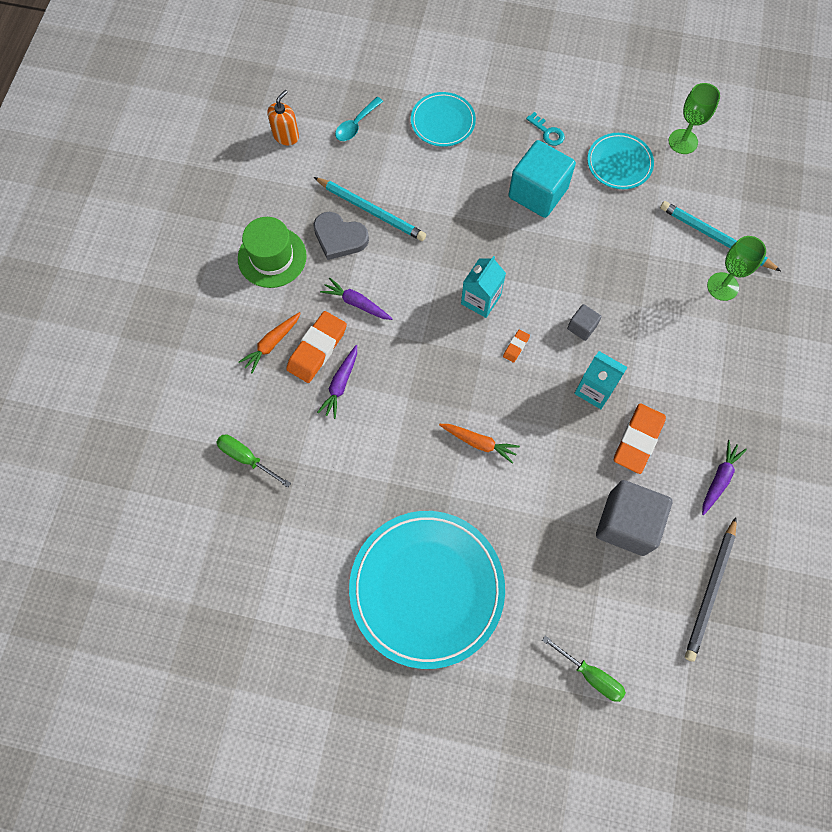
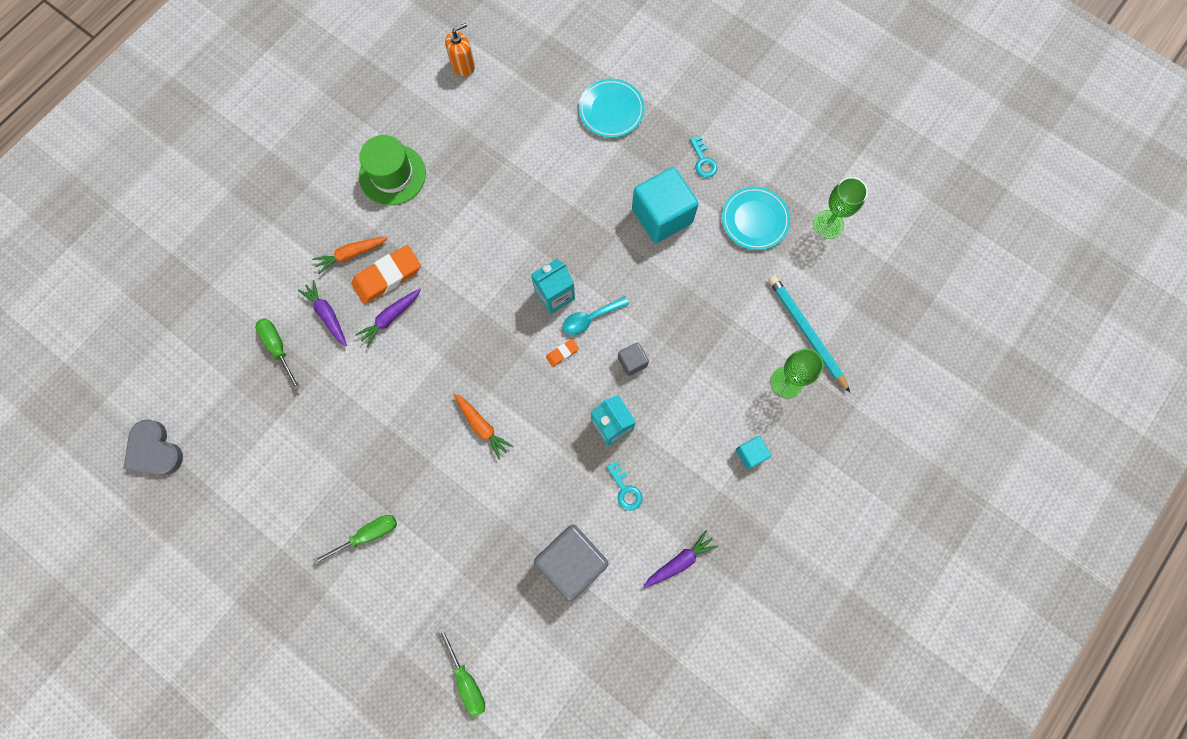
camera: 25 degrees right, 5 degrees up
grey heart [313,212,369,260] -> grey heart moved to [123,419,183,476]
turquoise pencil [314,177,426,241] -> none
purple carrot [320,277,393,320] -> purple carrot moved to [298,280,347,346]
turquoise spoon [335,97,383,141] -> turquoise spoon moved to [562,296,629,335]
turquoise plate [349,511,505,669] -> green screwdriver [313,515,397,565]
orange eraser [614,403,666,474] -> turquoise key [607,461,642,511]
grey pencil [685,517,737,662] -> none
none -> turquoise cube [736,436,771,469]

